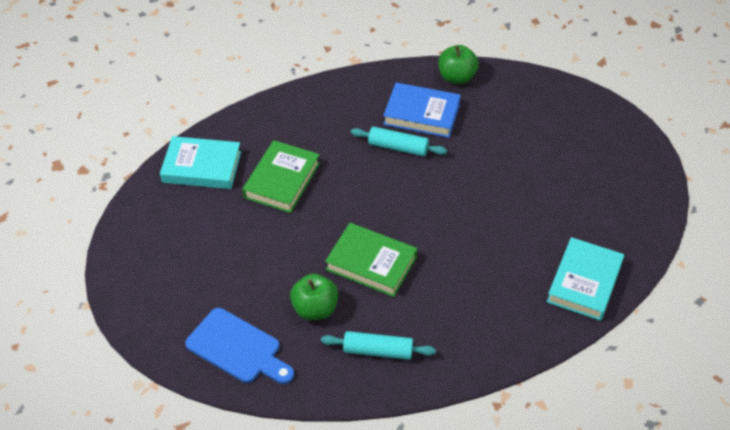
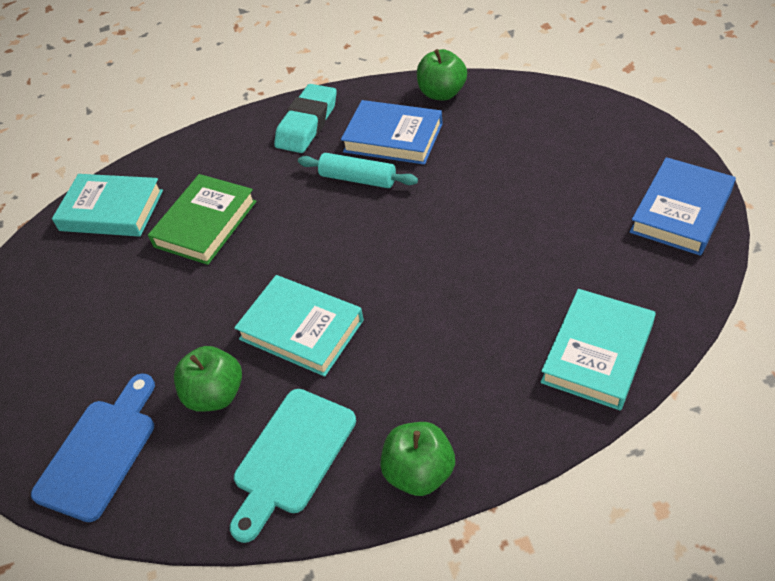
camera: 10 degrees right, 0 degrees up
blue cutting board [185,308,294,384] -> blue cutting board turned 105 degrees counterclockwise [31,373,155,522]
turquoise rolling pin [321,331,436,360] -> turquoise cutting board [230,389,356,543]
green book [325,223,417,297] -> turquoise book [234,275,364,377]
none -> turquoise eraser [274,84,337,153]
none -> green apple [380,422,455,496]
none -> blue book [630,157,736,256]

